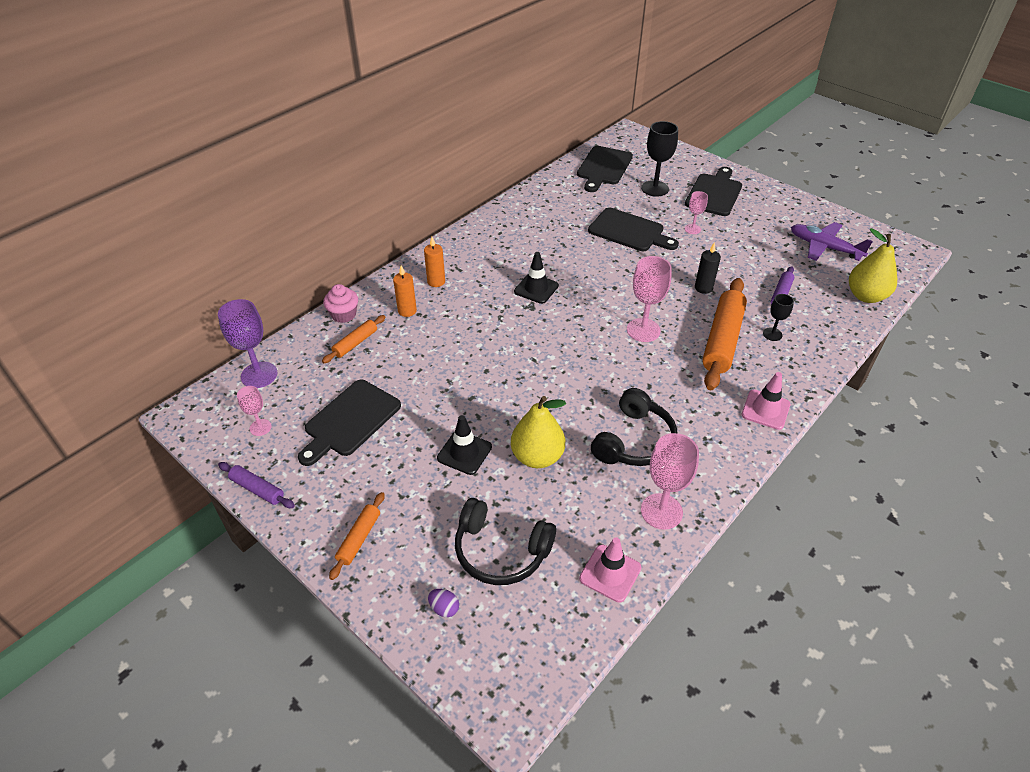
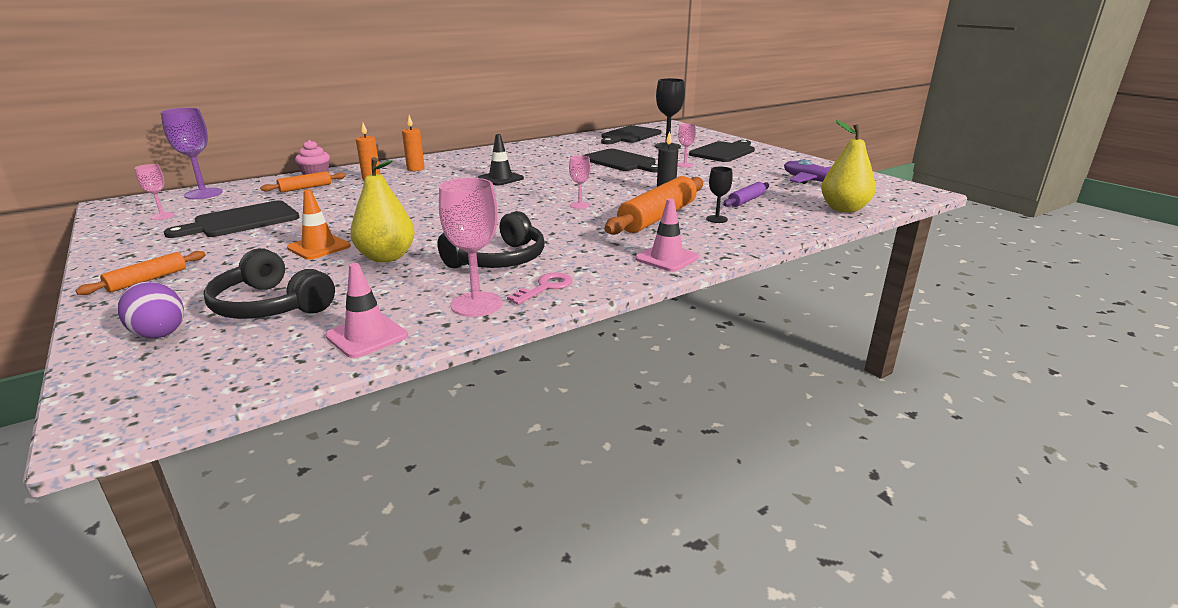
camera: 15 degrees right, 20 degrees down
purple rolling pin [218,462,295,508] -> none
purple egg [428,589,459,617] -> purple egg [118,281,184,339], size x1.74
black traffic cone [437,415,492,475] -> orange traffic cone [287,189,351,260]
pink goblet [627,256,672,342] -> pink goblet [569,155,591,209], size x0.56
none -> pink key [507,272,572,305]

